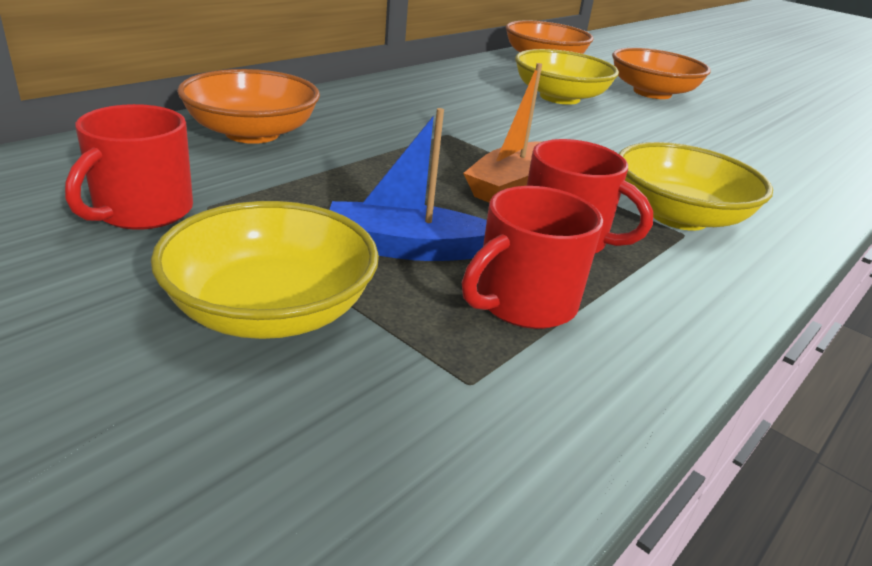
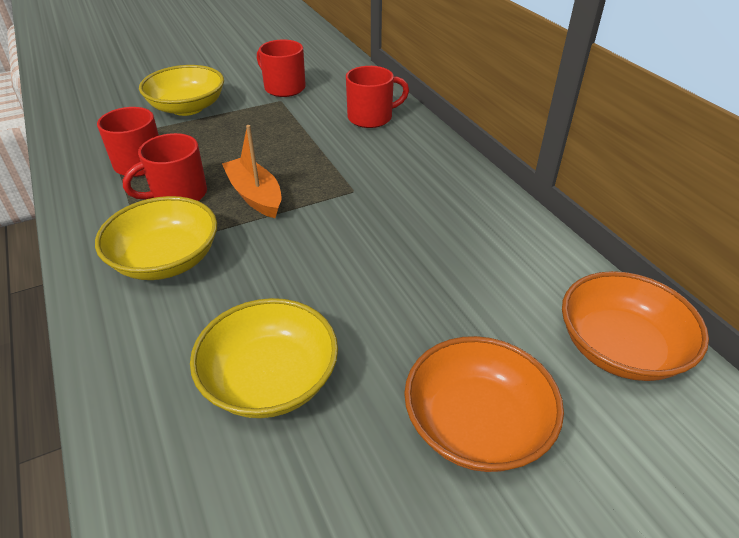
camera: 115 degrees right, 10 degrees up
orange bowl [177,69,320,144] -> red mug [346,66,409,128]
blue boat [330,108,487,261] -> none
yellow bowl [515,49,619,105] -> yellow bowl moved to [190,298,338,418]

